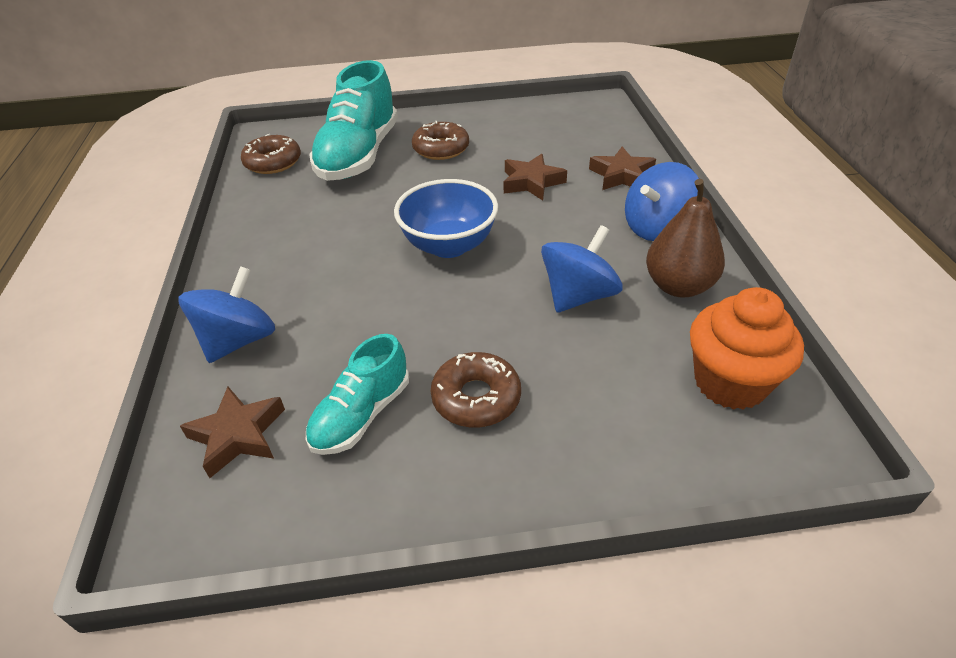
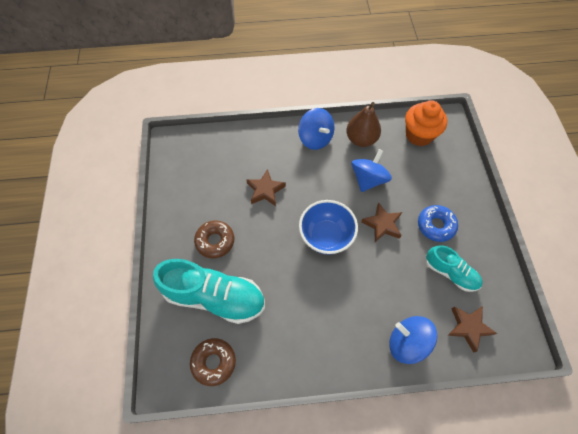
camera: 90 degrees left, 20 degrees up
brown donut [431,352,521,427] -> blue donut [418,205,458,242]
blue spinning top [541,225,623,313] -> blue spinning top turned 75 degrees clockwise [351,149,392,192]
brown star [589,147,656,190] -> brown star moved to [361,202,402,242]

